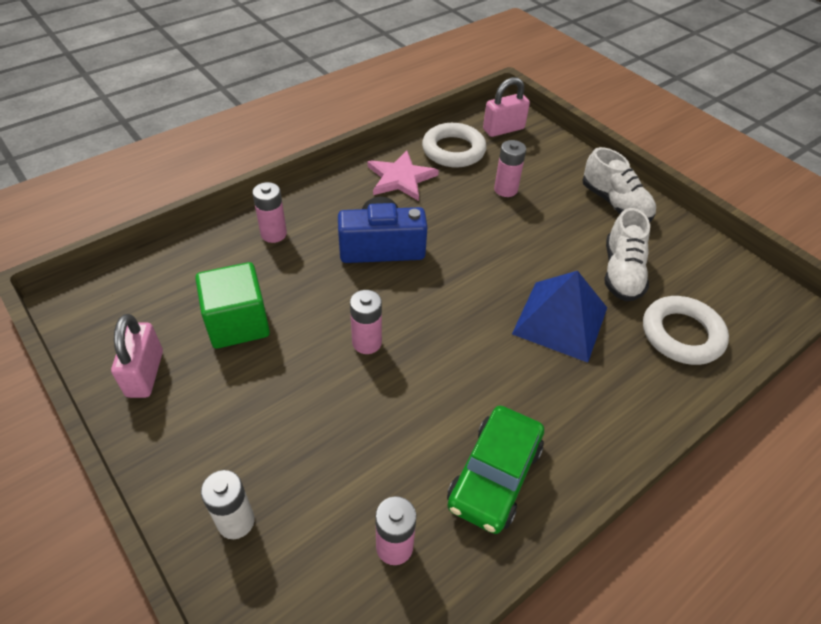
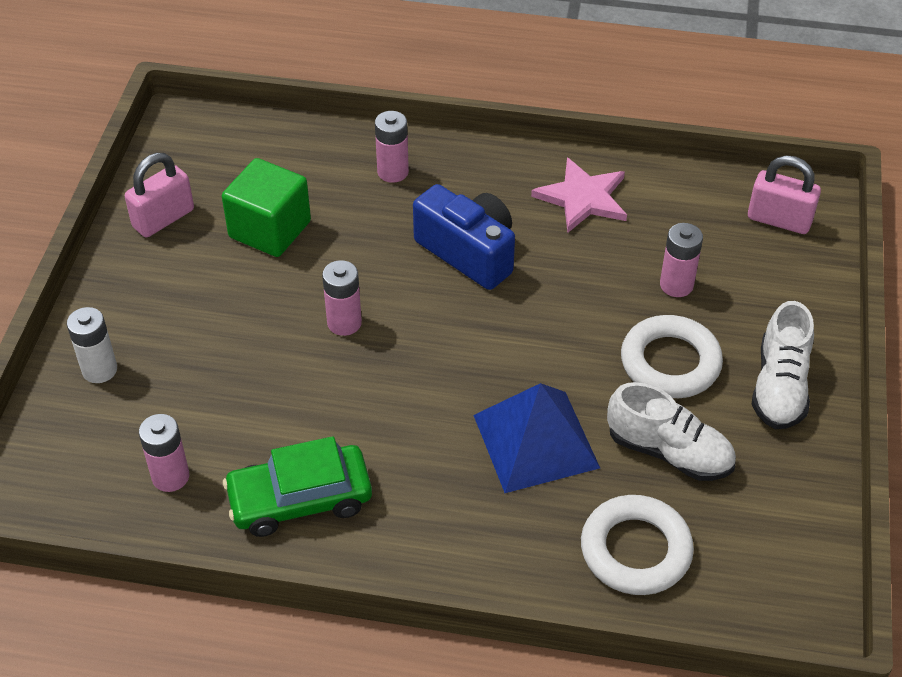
camera: 50 degrees right, 0 degrees up
white ring [422,123,487,168] -> white ring moved to [621,315,723,398]
white shoe [605,208,650,301] -> white shoe turned 120 degrees counterclockwise [607,382,736,481]

